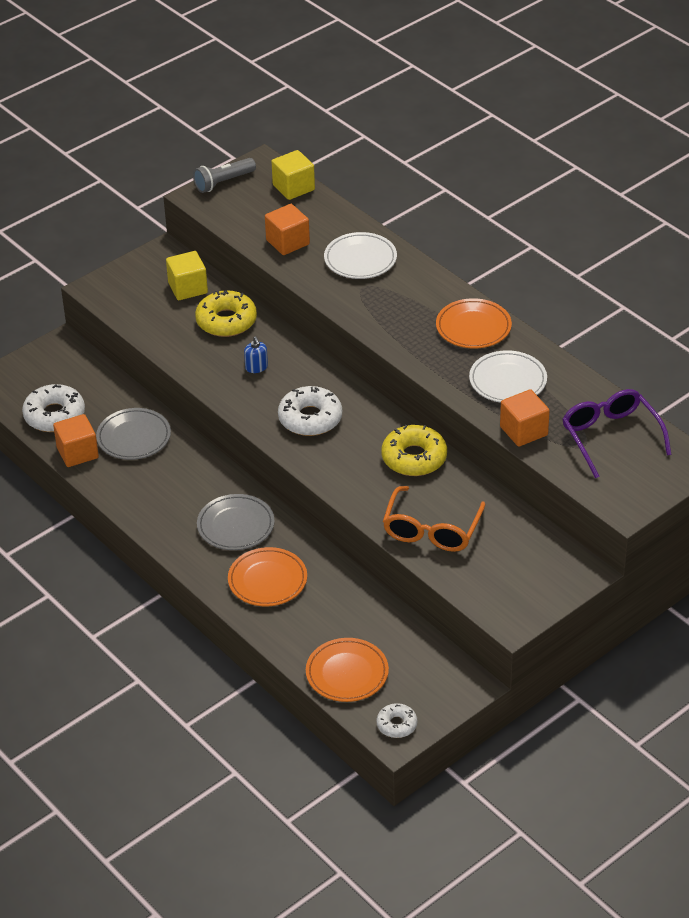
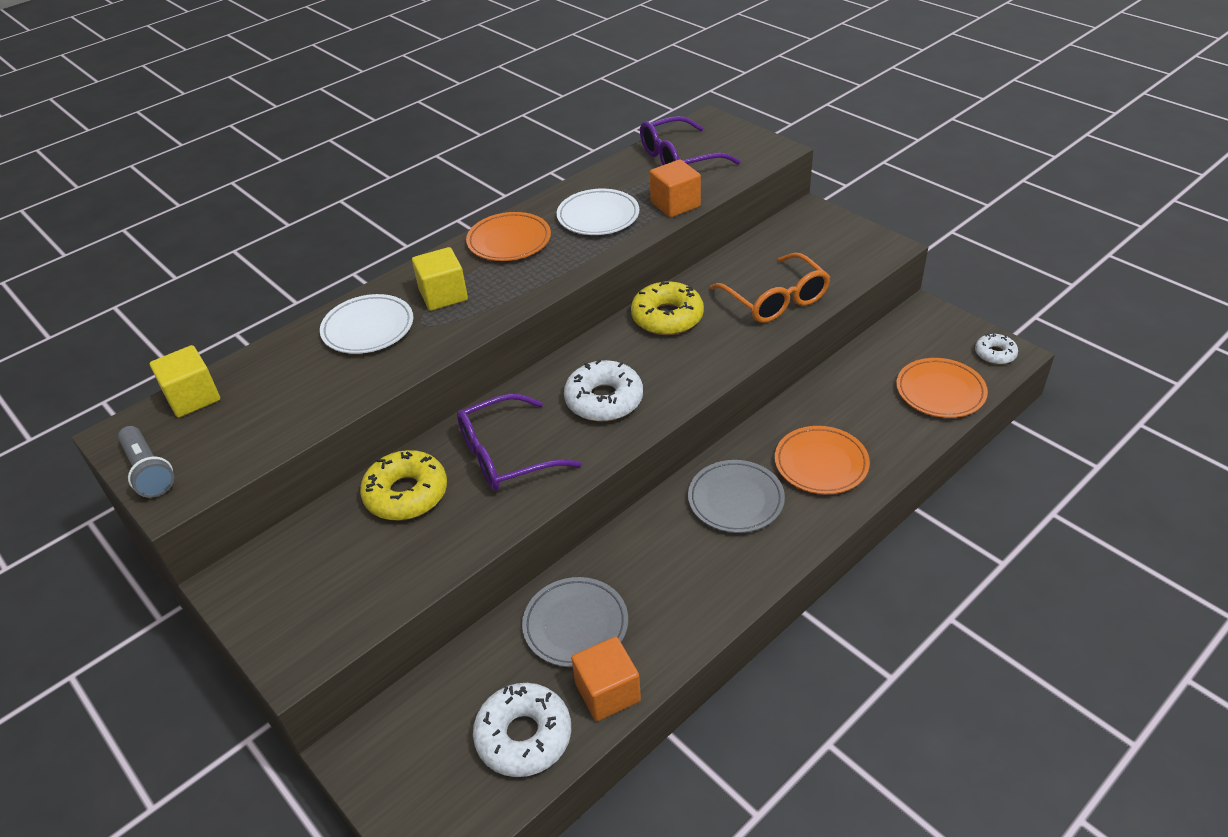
camera: 90 degrees left, 0 degrees up
yellow cube [166,251,208,300] -> yellow cube moved to [412,247,468,311]
blue soap dispenser [244,336,268,373] -> purple glasses [457,394,582,491]
orange cube [265,204,310,255] -> none
orange glasses [383,486,485,552] -> orange glasses turned 45 degrees clockwise [710,253,830,323]

